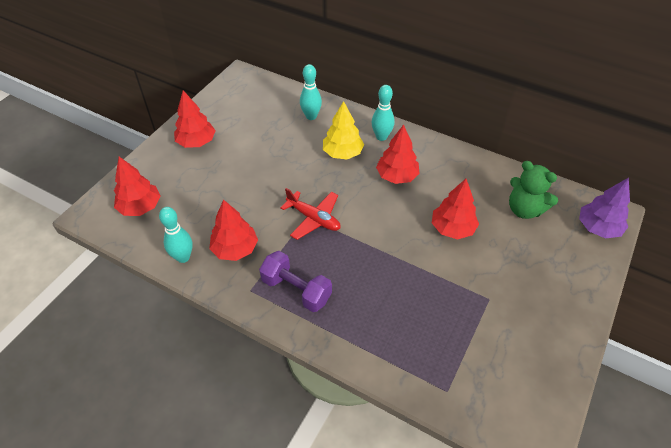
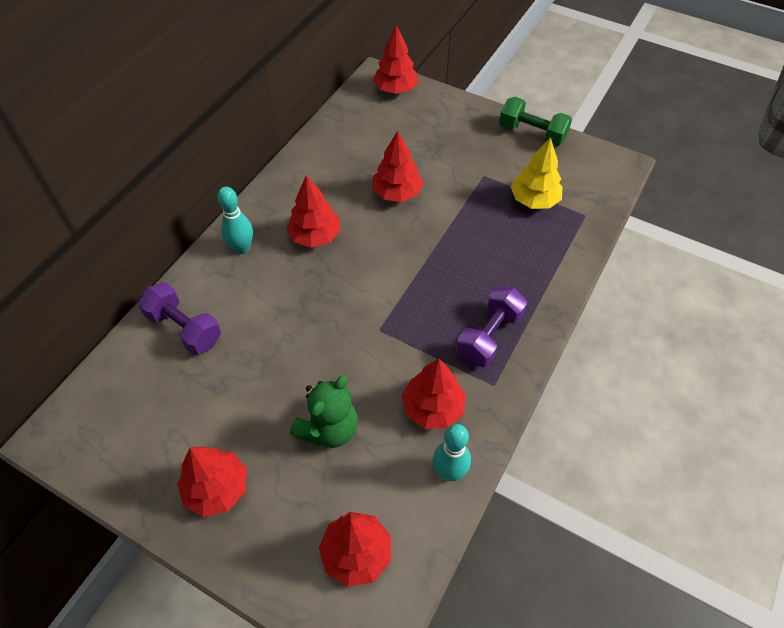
camera: 90 degrees left, 5 degrees up
red plane [280,188,340,240] -> none
turquoise bowling pin [300,64,322,120] -> purple dumbbell [138,282,221,355]
yellow tree [323,101,364,159] -> yellow tree moved to [511,138,563,209]
green teddy bear [509,161,558,219] -> green teddy bear moved to [290,375,358,448]
purple tree [579,178,630,238] -> red tree [373,25,419,94]
none -> green dumbbell [499,97,572,147]

